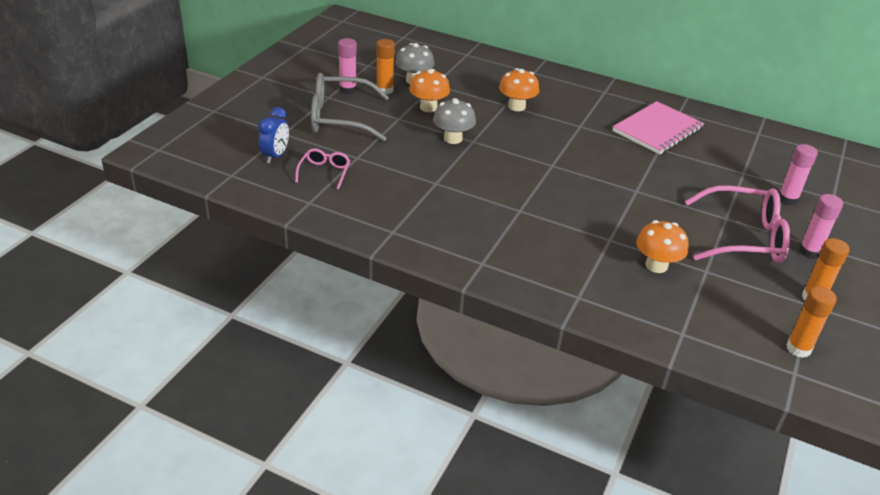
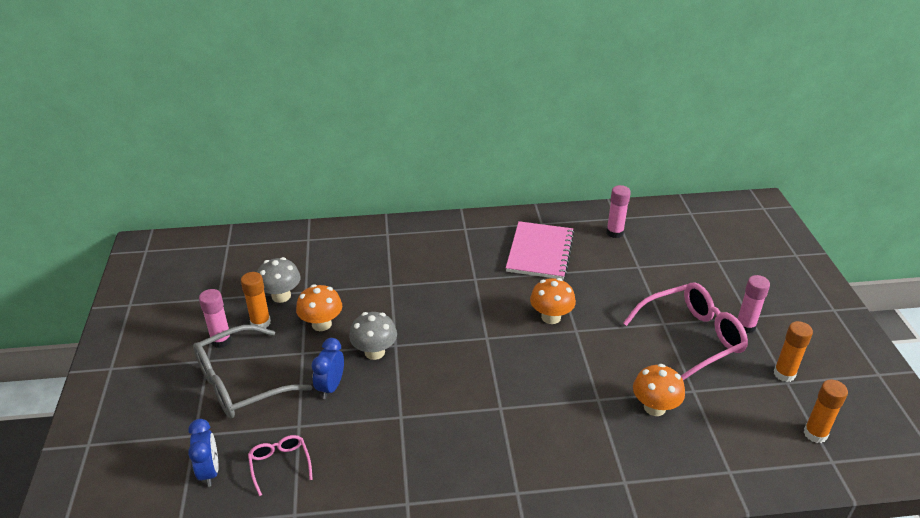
camera: 30 degrees left, 0 degrees up
orange mushroom [499,68,539,111] -> orange mushroom moved to [530,278,576,324]
pink glue stick [779,144,818,205] -> pink glue stick moved to [606,185,631,238]
none -> blue clock [311,338,344,399]

